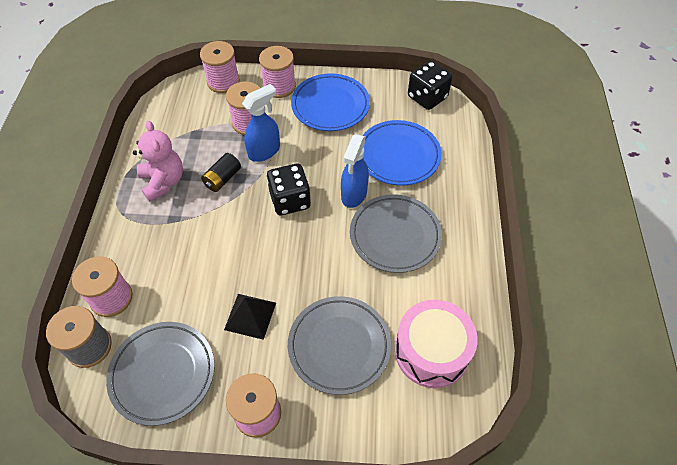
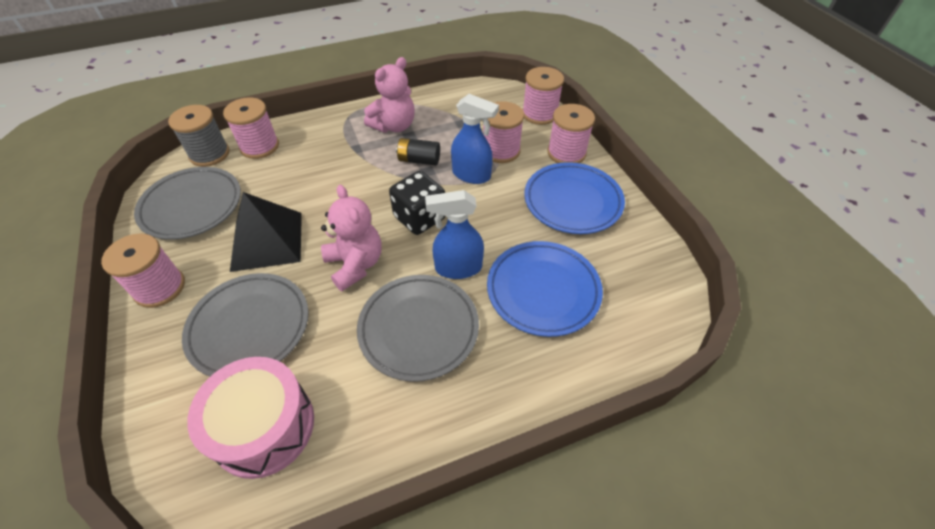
camera: 65 degrees right, 5 degrees down
black pyramid [224,294,276,340] -> black pyramid [230,192,302,272], size x1.52
black dice [408,60,452,110] -> none
none -> pink teddy bear [321,185,382,291]

